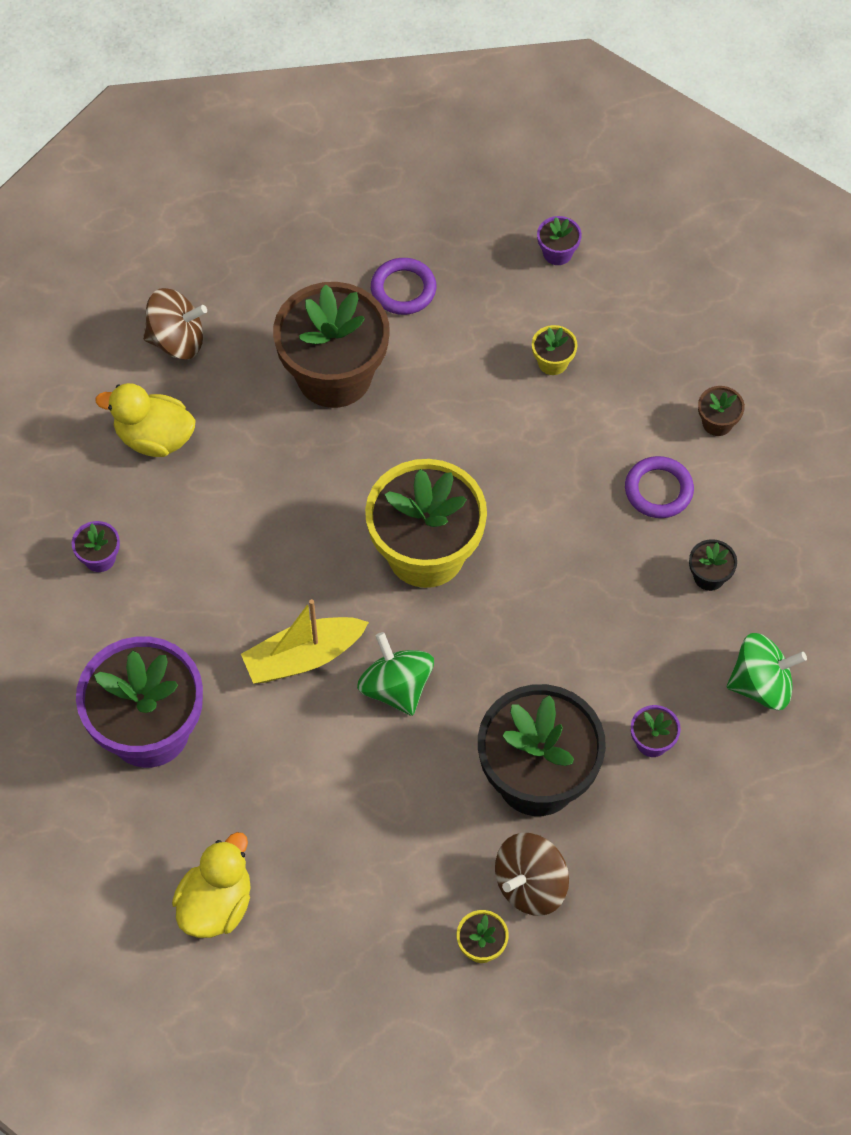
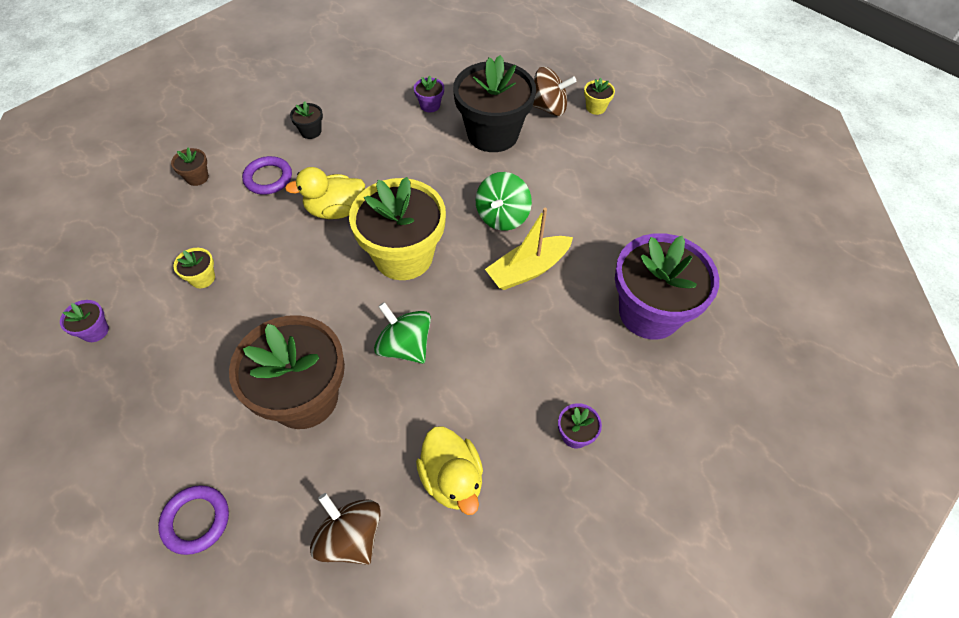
camera: 130 degrees left, 5 degrees down
yellow duck [172,832,251,938] -> yellow duck moved to [285,167,365,219]
yellow boat [241,599,369,684] -> yellow boat turned 120 degrees clockwise [485,208,573,290]
purple ring [371,258,436,315] -> purple ring moved to [158,485,229,555]
green spinning top [727,633,807,710] -> green spinning top moved to [374,302,431,364]

